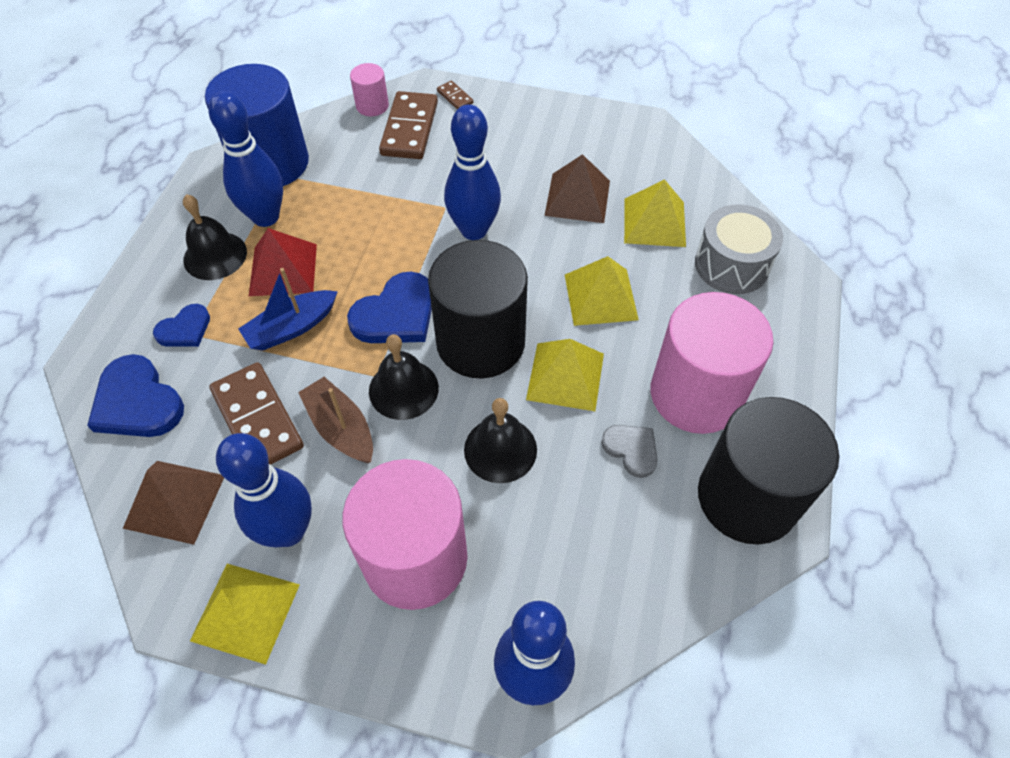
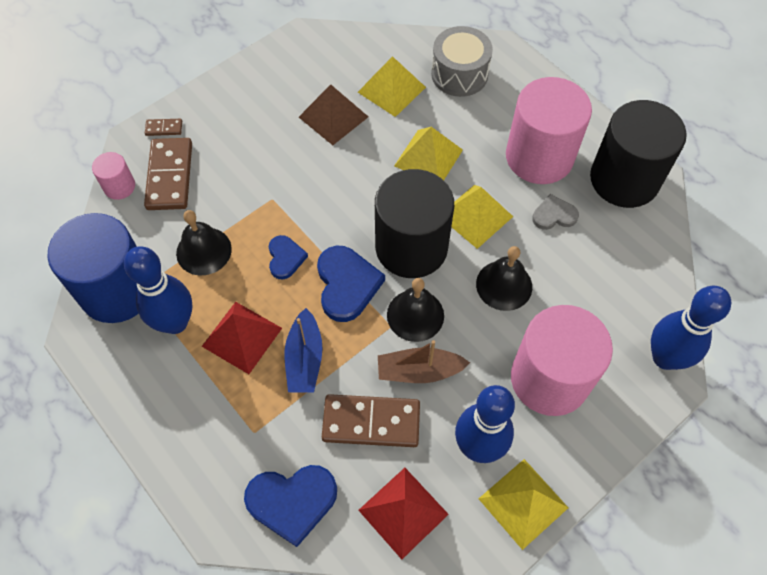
camera: 55 degrees left, 5 degrees up
brown pyramid [123,461,224,545] -> red pyramid [358,468,449,559]
blue heart [153,304,210,347] -> blue heart moved to [269,235,308,279]
black bell [183,194,247,280] -> black bell moved to [176,210,232,275]
brown domino [379,91,438,159] -> brown domino turned 45 degrees clockwise [144,138,192,210]
blue bowling pin [444,105,501,240] -> none

